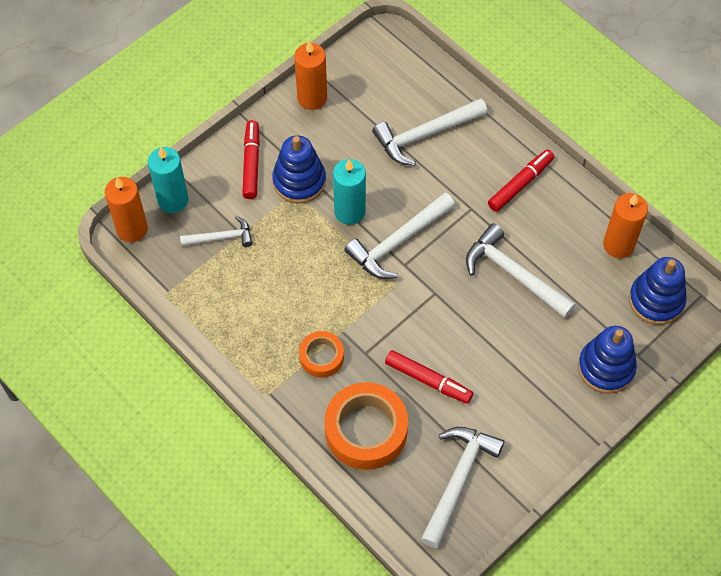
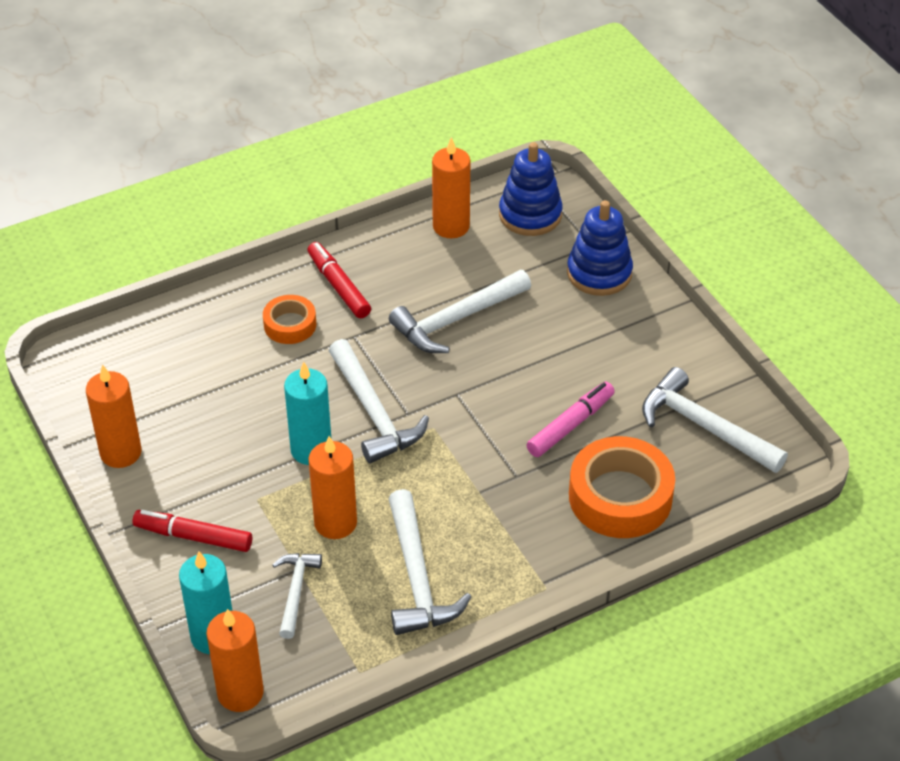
camera: 75 degrees left, 15 degrees down
blue stacking toy [272,135,326,204] -> none
orange tape [299,331,344,378] -> orange tape moved to [263,295,316,344]
white hammer [372,98,488,166] -> white hammer moved to [389,489,471,635]
red marker [385,350,473,404] -> pink marker [527,382,615,457]
none -> orange candle [309,436,357,539]

